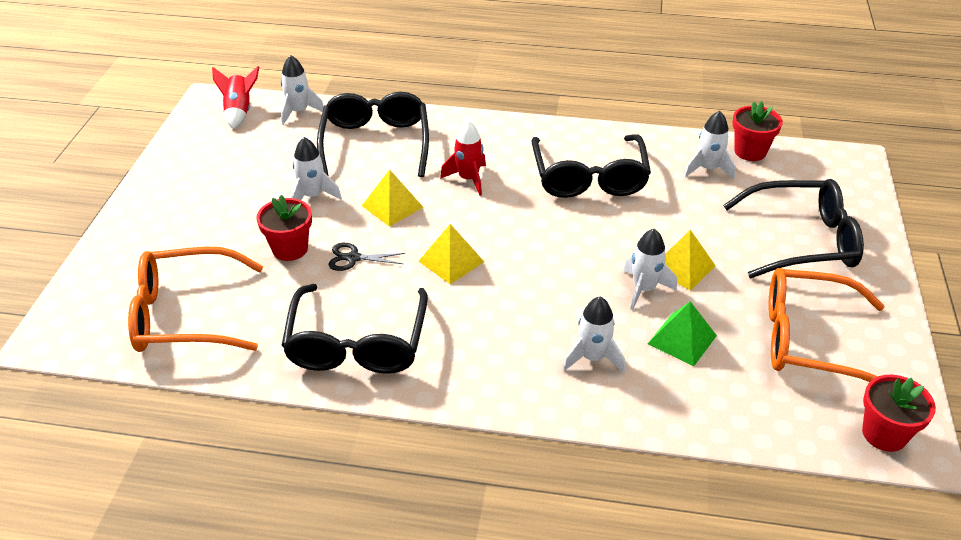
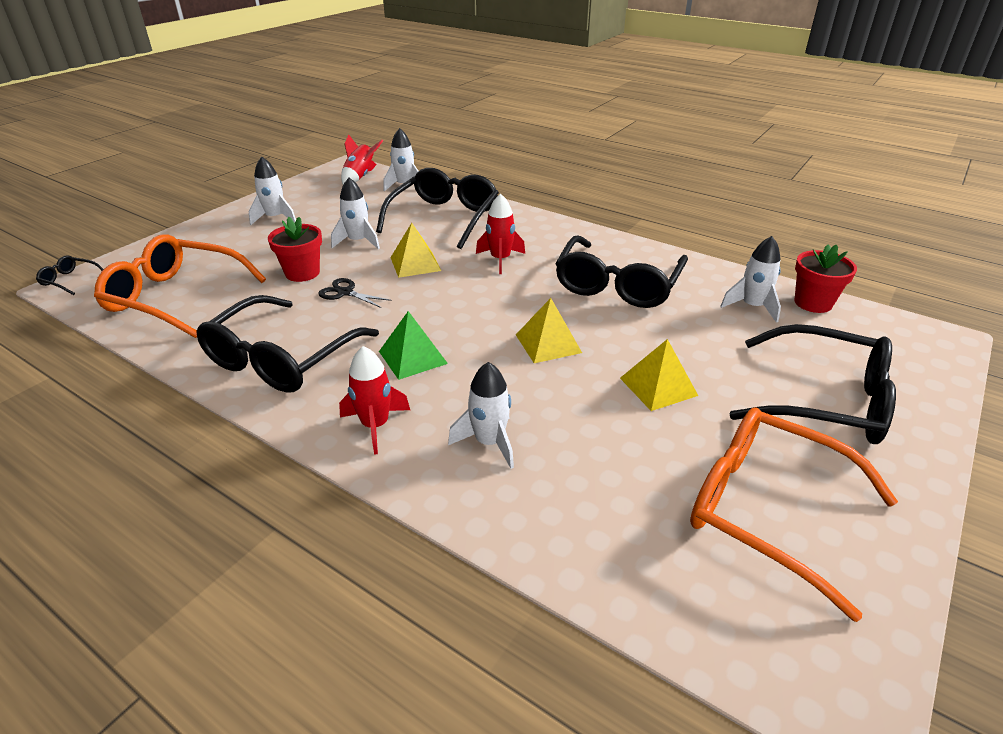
camera: 25 degrees right, 5 degrees down
yellow pyramid [418,224,484,284] -> yellow pyramid moved to [516,298,582,363]
white rocket [624,229,677,310] -> white rocket moved to [249,156,296,225]
green pyramid [648,302,717,366] -> green pyramid moved to [379,311,448,380]
red flower pot [862,375,936,452] -> none
none -> black glasses [36,255,103,295]
none -> red rocket [339,346,410,455]

